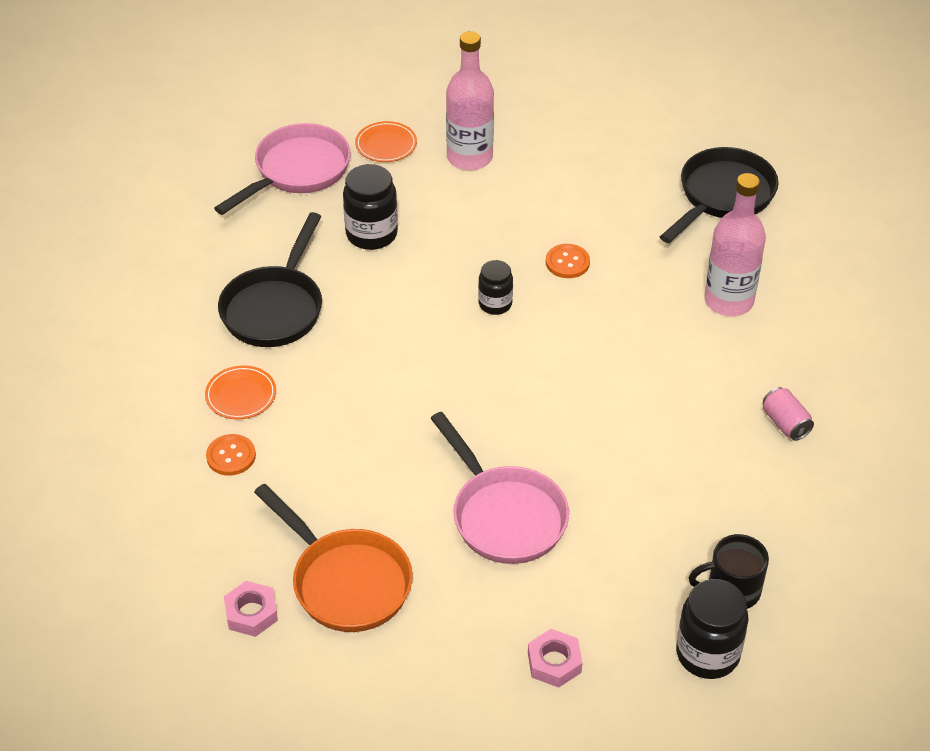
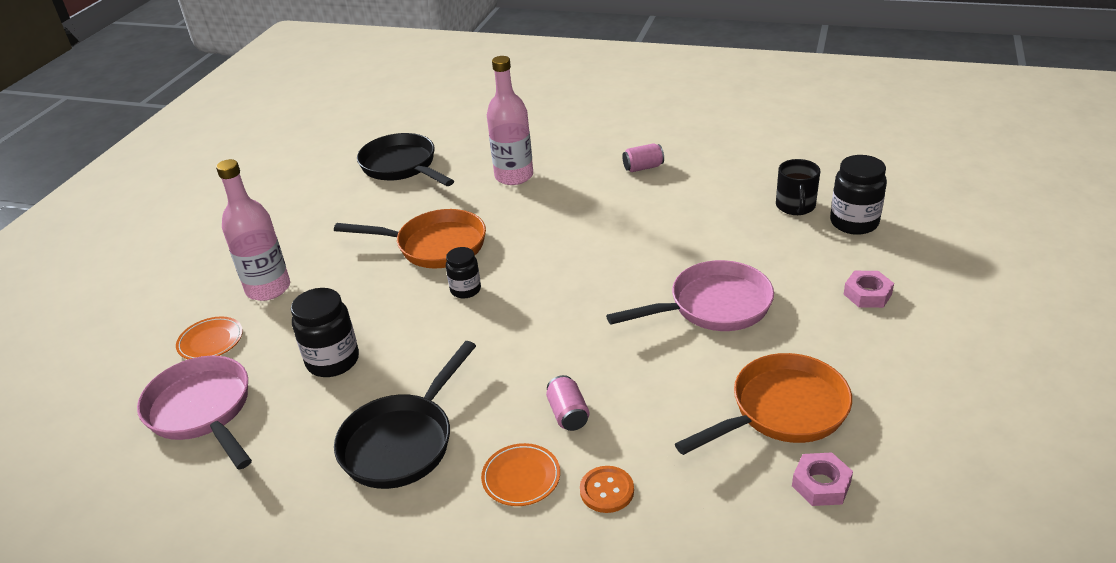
camera: 75 degrees left, 10 degrees down
black pan [218,212,322,347] -> black pan turned 90 degrees clockwise [334,341,476,489]
orange button [546,244,590,278] -> orange pan [334,209,486,268]
none -> pink can [546,375,590,431]

